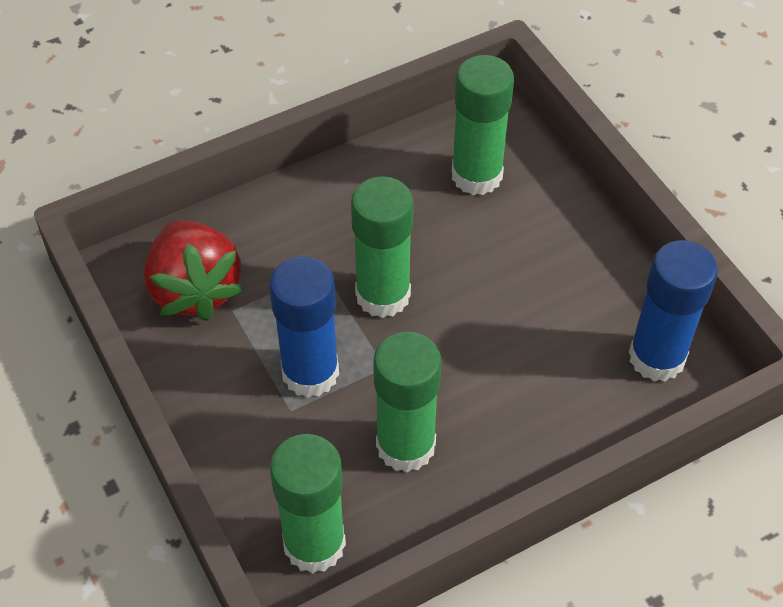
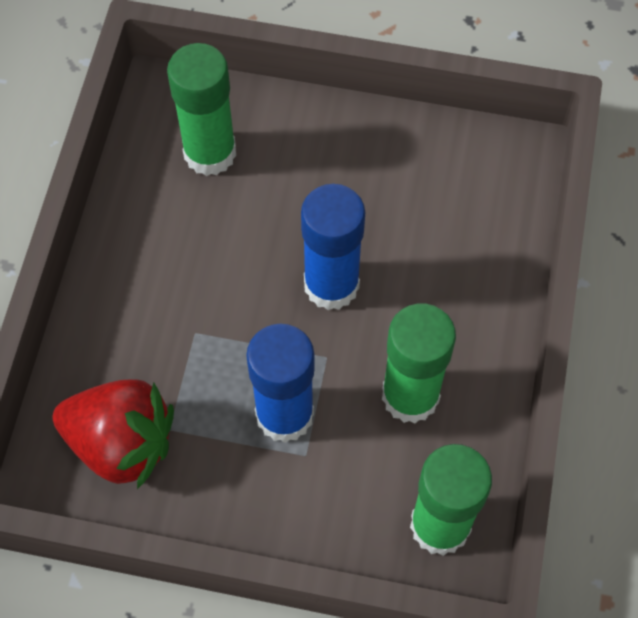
camera: 50 degrees left, 10 degrees up
green glue stick [351,176,414,318] -> none
blue glue stick [629,240,718,382] -> blue glue stick moved to [301,184,365,310]

